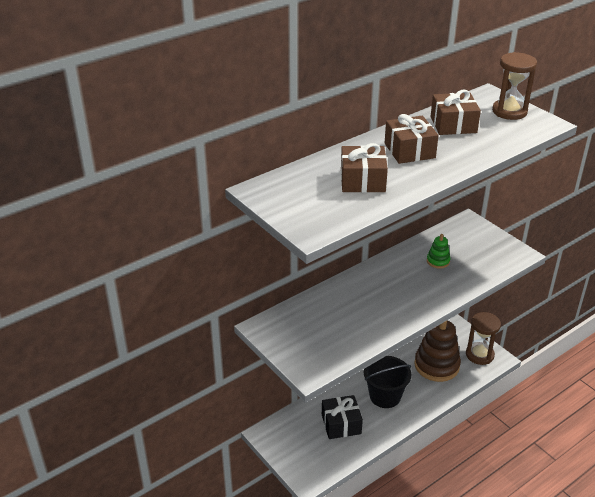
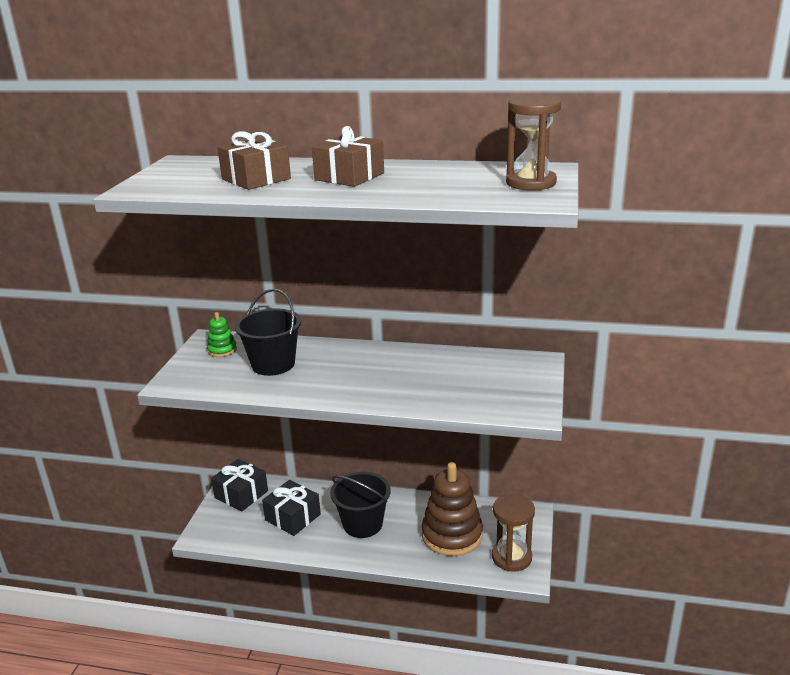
camera: 50 degrees right, 10 degrees down
green stacking toy [427,234,451,269] -> green stacking toy moved to [207,312,237,357]
brown gift [431,90,481,135] -> none
none -> black gift [211,459,268,511]
none -> black bucket [235,289,301,376]

